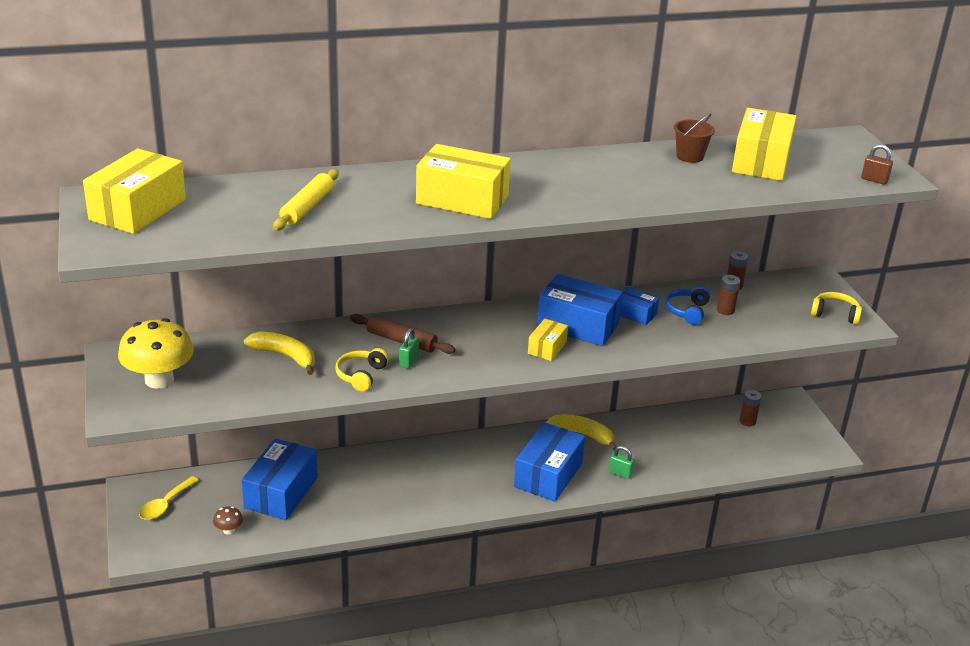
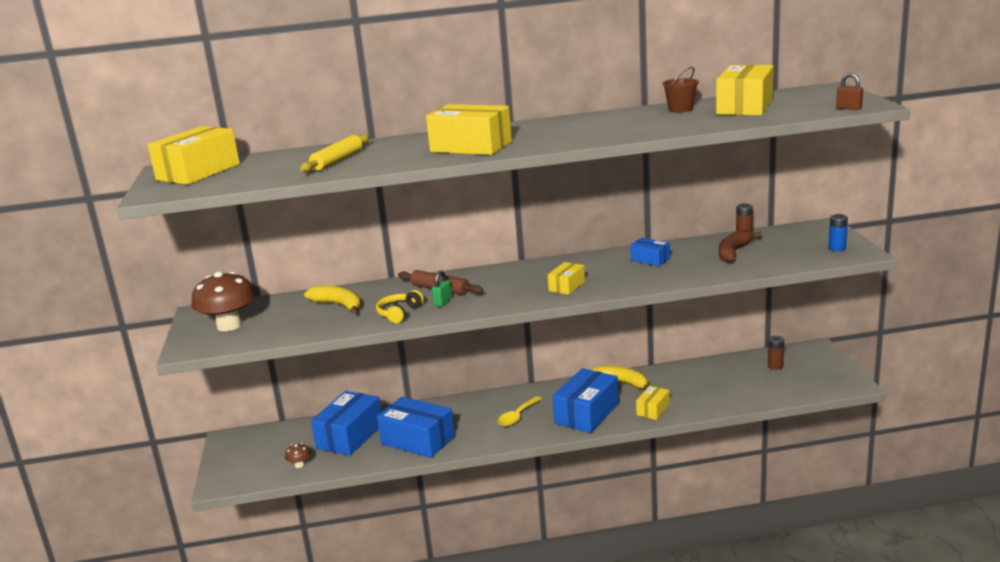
camera: 10 degrees right, 10 degrees down
yellow mushroom [118,318,194,389] -> brown mushroom [192,272,256,331]
yellow spoon [139,476,199,520] -> yellow spoon moved to [497,396,542,426]
blue box [537,274,623,346] -> blue box moved to [377,397,455,458]
green padlock [609,446,634,479] -> yellow box [636,386,669,420]
blue headphones [665,287,710,325] -> none
brown battery [717,275,740,315] -> brown banana [719,230,762,263]
yellow headphones [811,292,862,324] -> blue battery [829,214,848,251]

